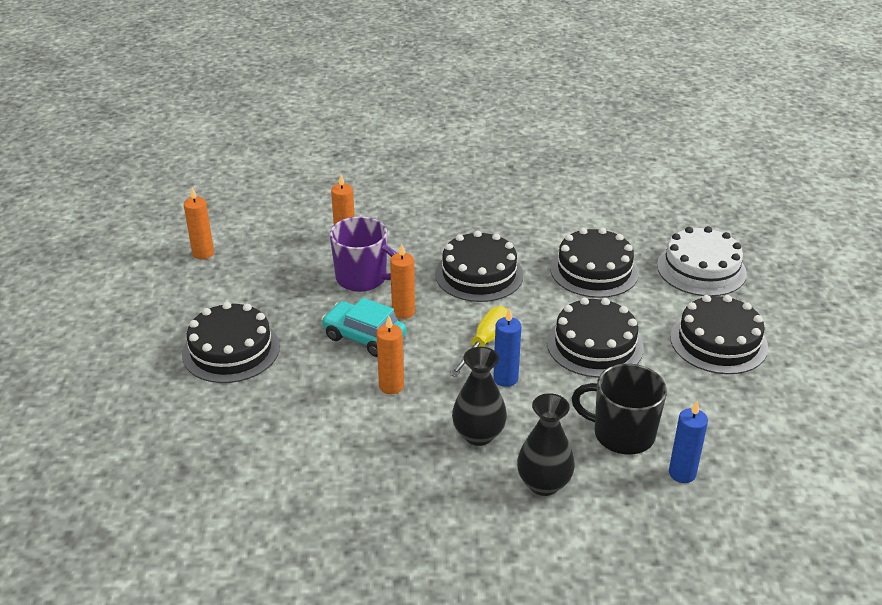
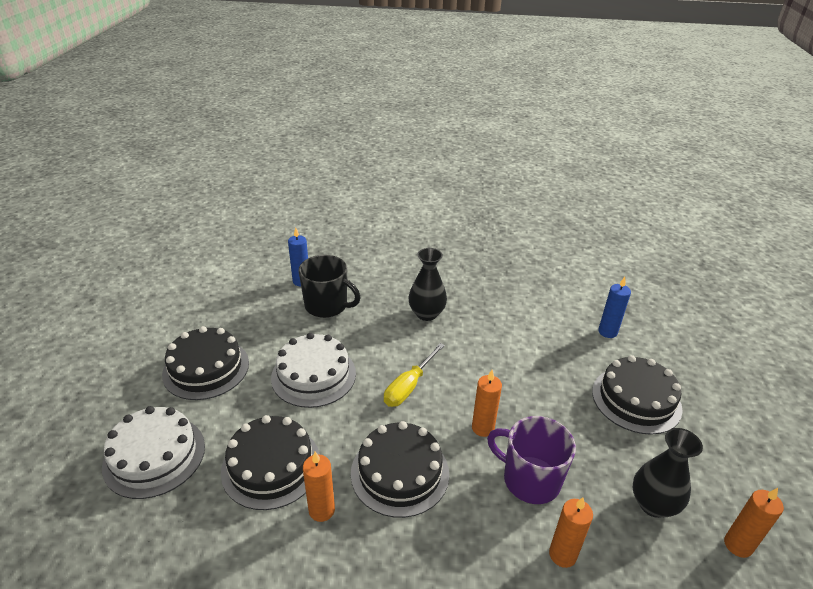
camera: 175 degrees left, 0 degrees up
turquoise car [321,298,407,357] -> none
orange candle [376,316,404,394] -> orange candle moved to [303,452,335,522]
blue candle [493,308,522,387] -> blue candle moved to [598,277,631,338]
black vase [517,393,575,496] -> black vase moved to [633,428,703,518]
black cake [547,297,644,378] -> white cake [271,333,356,408]

